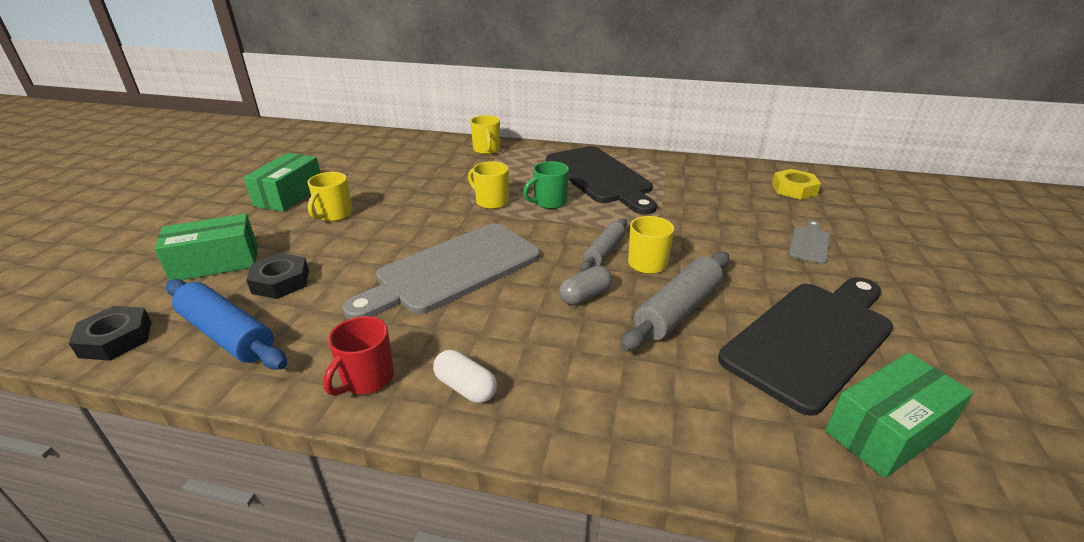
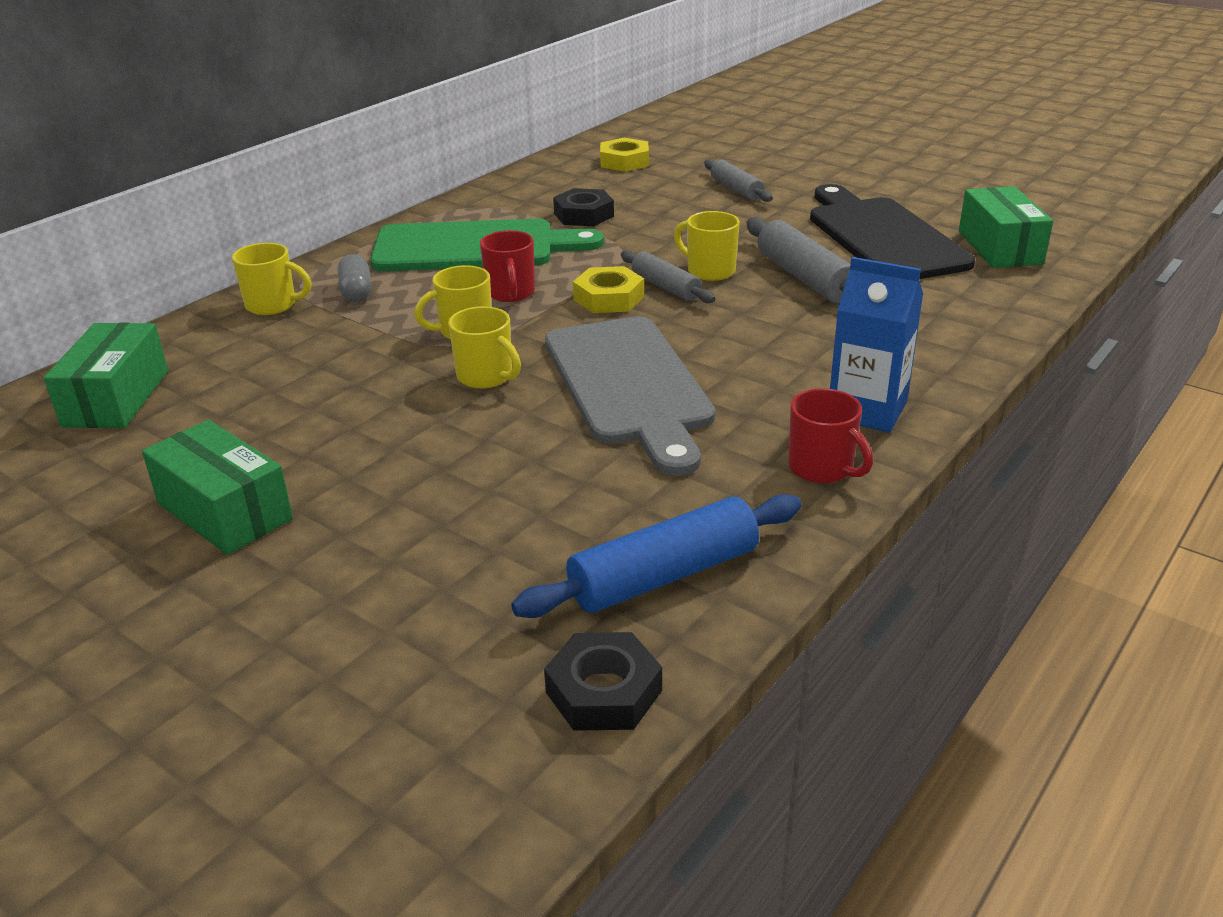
camera: 65 degrees left, 0 degrees up
green box [154,214,257,280] -> green box moved to [44,323,168,428]
black nut [246,253,309,299] -> black nut moved to [553,188,614,226]
yellow mug [307,172,352,221] -> yellow mug moved to [448,306,521,389]
white capsule [433,350,497,403] -> blue carton [830,257,923,433]
green mug [523,161,569,209] -> red mug [480,230,535,302]
black cutting board [546,146,657,215] -> green cutting board [370,219,604,271]
grey capsule [559,266,612,305] -> grey capsule moved to [338,254,372,302]
grey cutting board [788,220,830,264] -> grey rolling pin [704,159,773,202]
none -> yellow nut [573,266,644,313]

